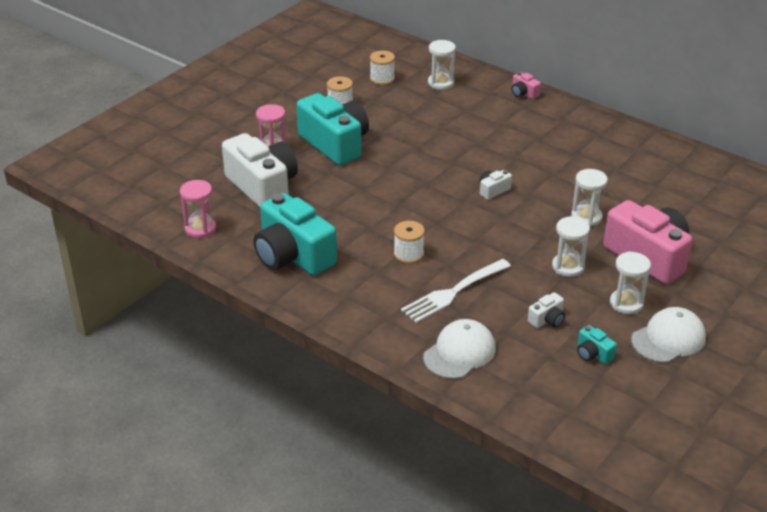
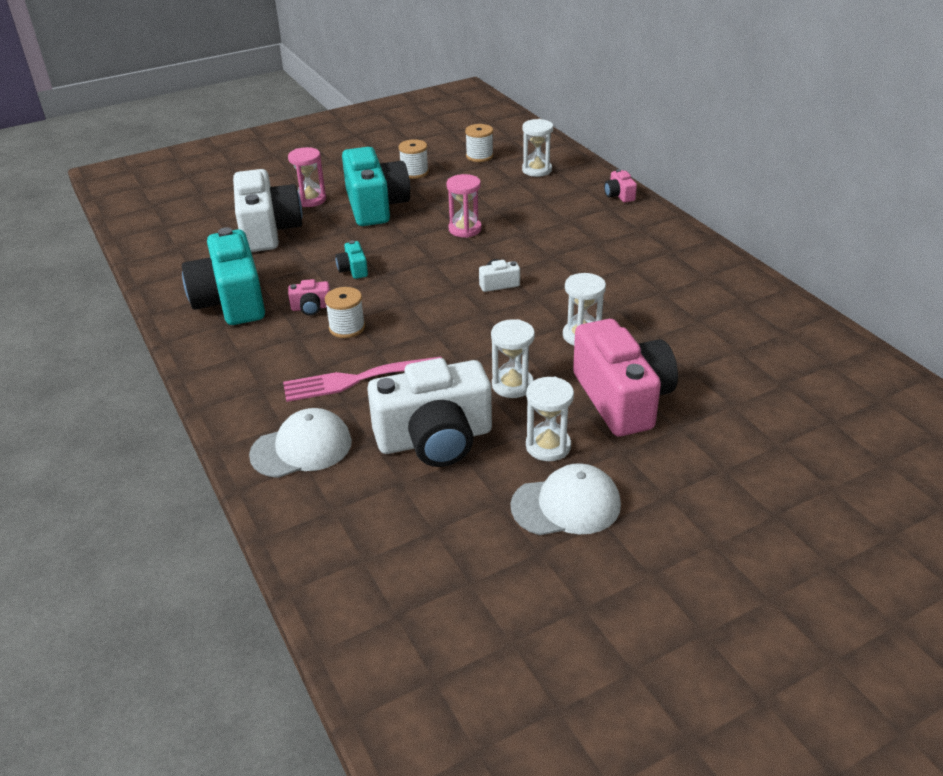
camera: 25 degrees right, 0 degrees up
pink hourglass [180,180,216,238] -> pink hourglass moved to [447,174,482,238]
white fork [401,259,511,323] -> pink fork [283,357,442,402]
white camera [528,292,565,328] -> white camera [367,358,492,467], size x2.40
turquoise camera [577,325,617,364] -> turquoise camera moved to [335,240,368,279]
none -> pink camera [288,279,330,316]

